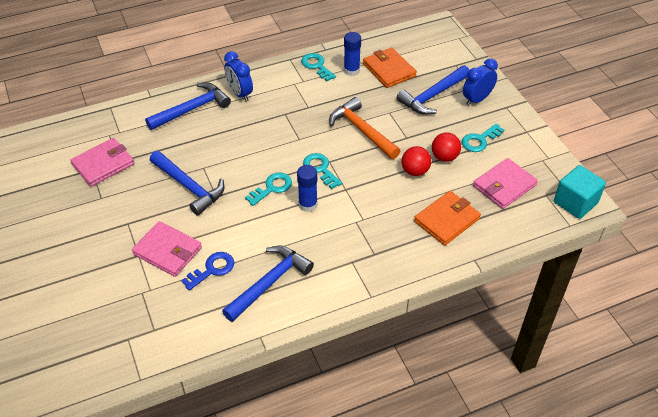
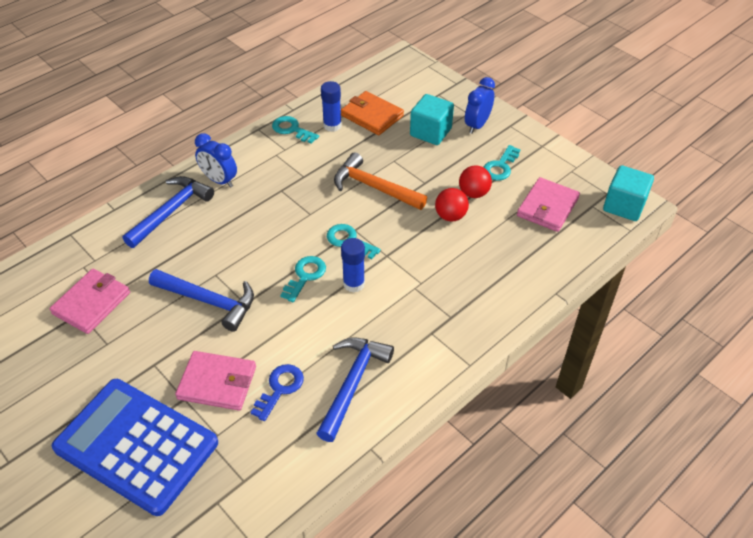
camera: 20 degrees left, 0 degrees up
blue hammer [397,65,469,115] -> turquoise cube [410,94,454,145]
orange wallet [414,191,481,246] -> none
none -> blue calculator [52,379,218,516]

